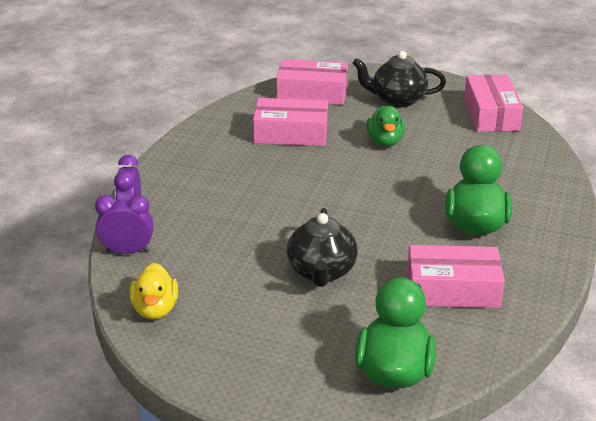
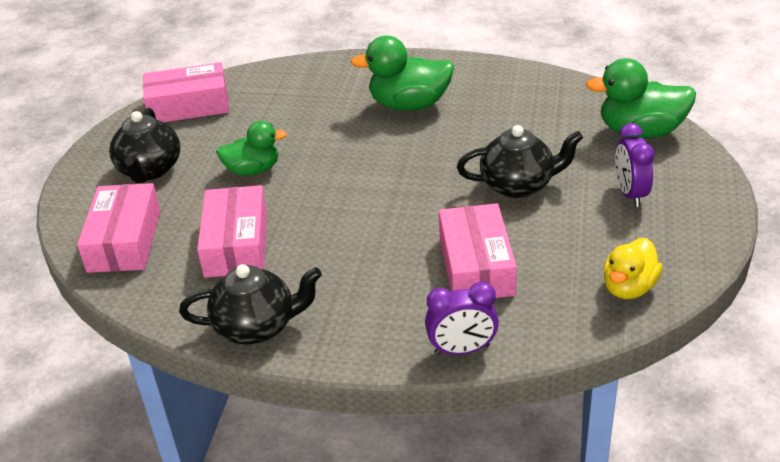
camera: 95 degrees left, 5 degrees up
purple clock [95,195,154,254] -> purple clock moved to [615,123,654,207]
yellow duck [130,263,178,319] -> yellow duck turned 135 degrees clockwise [603,238,663,299]
pink box [407,245,505,308] -> pink box moved to [439,203,517,298]
none -> black teapot [179,264,322,345]

